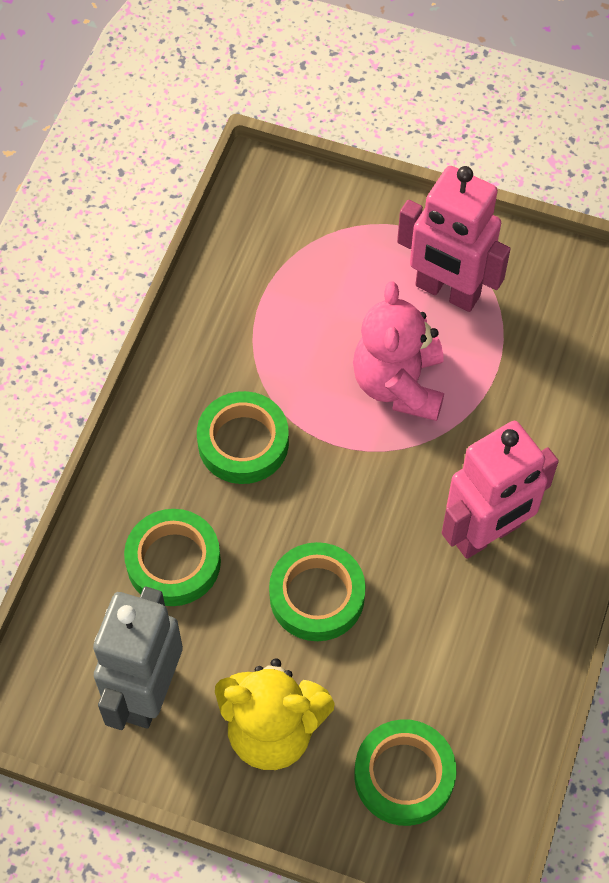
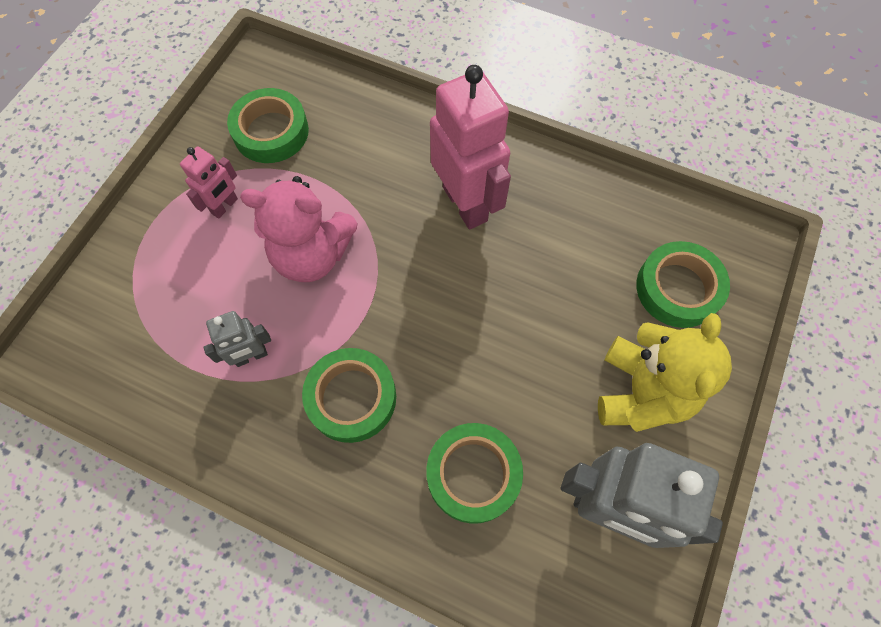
camera: 85 degrees left, 5 degrees up
green tape [269,542,366,641] -> green tape moved to [227,88,309,163]
pink robot [397,166,510,312] -> pink robot [180,147,238,219], size x0.50
none -> grey robot [203,311,271,367]

